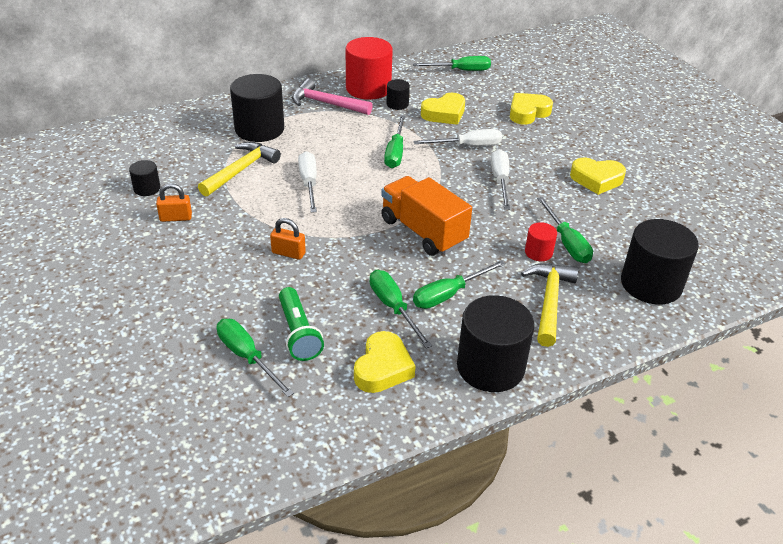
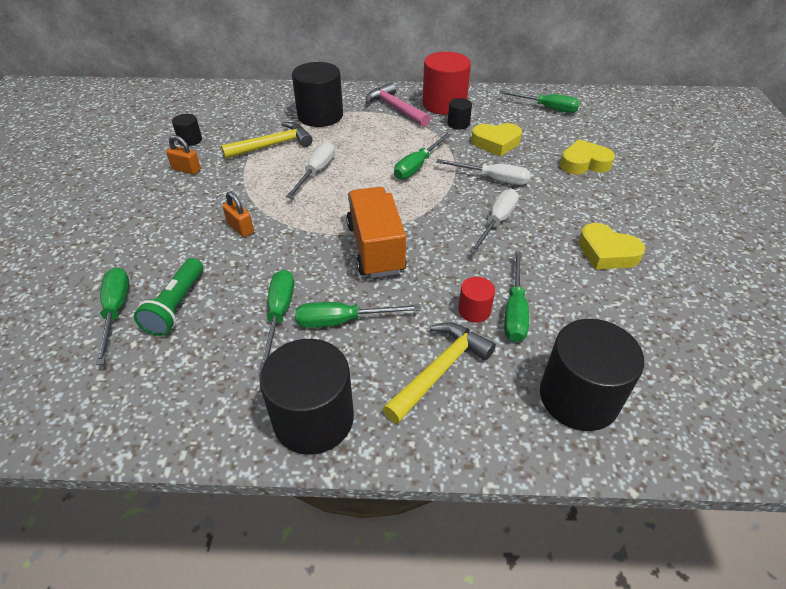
camera: 30 degrees right, 5 degrees up
yellow heart [354,331,415,393] -> none

